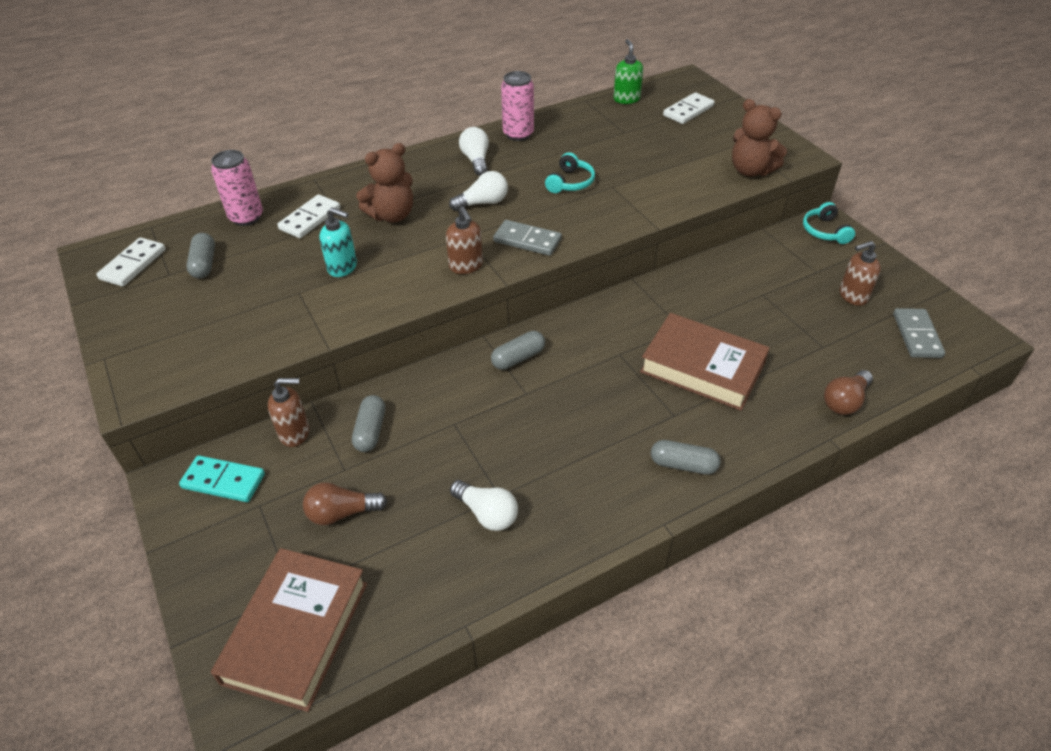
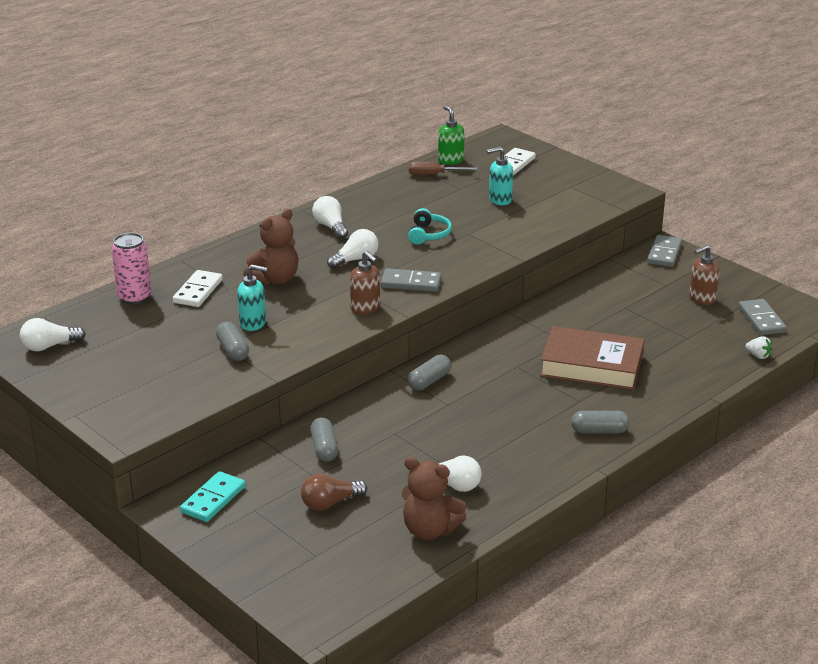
camera: 15 degrees left, 15 degrees down
white domino [97,237,166,286] -> white light bulb [20,318,86,351]
turquoise domino [179,455,265,502] -> turquoise domino turned 60 degrees counterclockwise [180,471,245,522]
grey capsule [186,233,215,278] -> grey capsule moved to [216,322,249,361]
brown book [211,548,367,712] -> none
brown soap dispenser [268,378,309,447] -> none
pink can [501,71,534,141] -> none
brown teddy bear [732,99,787,176] -> brown teddy bear moved to [401,457,466,540]
turquoise headphones [803,202,855,244] -> grey domino [647,235,682,267]
brown light bulb [824,370,873,415] -> none
none -> brown screwdriver [409,162,477,175]
none -> turquoise soap dispenser [487,147,513,205]
none -> white strawberry [746,336,772,359]

